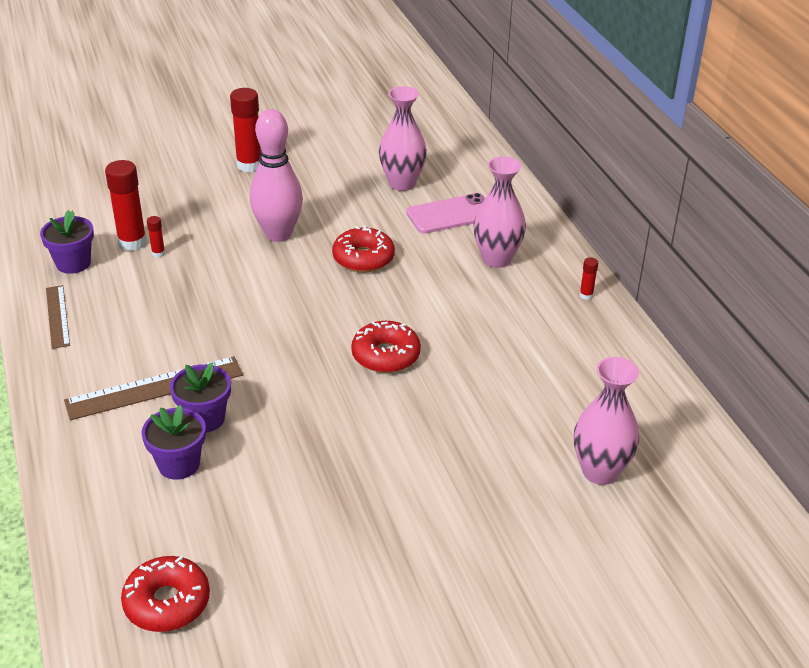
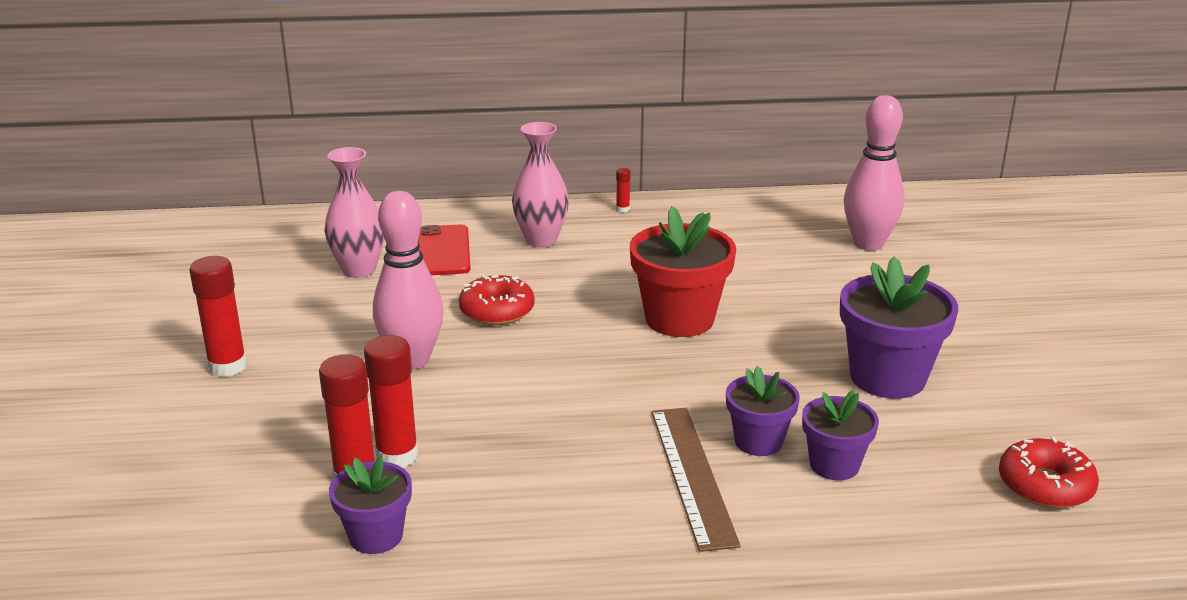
camera: 75 degrees left, 10 degrees down
brown ruler [46,285,70,349] -> none
red glue stick [147,216,165,257] -> red glue stick [364,335,419,468], size x2.17
red donut [351,321,421,373] -> red flower pot [630,206,736,337]
pink phone [406,193,485,234] -> red phone [418,225,471,275]
pink vase [574,357,639,485] -> pink bowling pin [844,95,905,251]
none -> purple flower pot [840,257,958,399]

